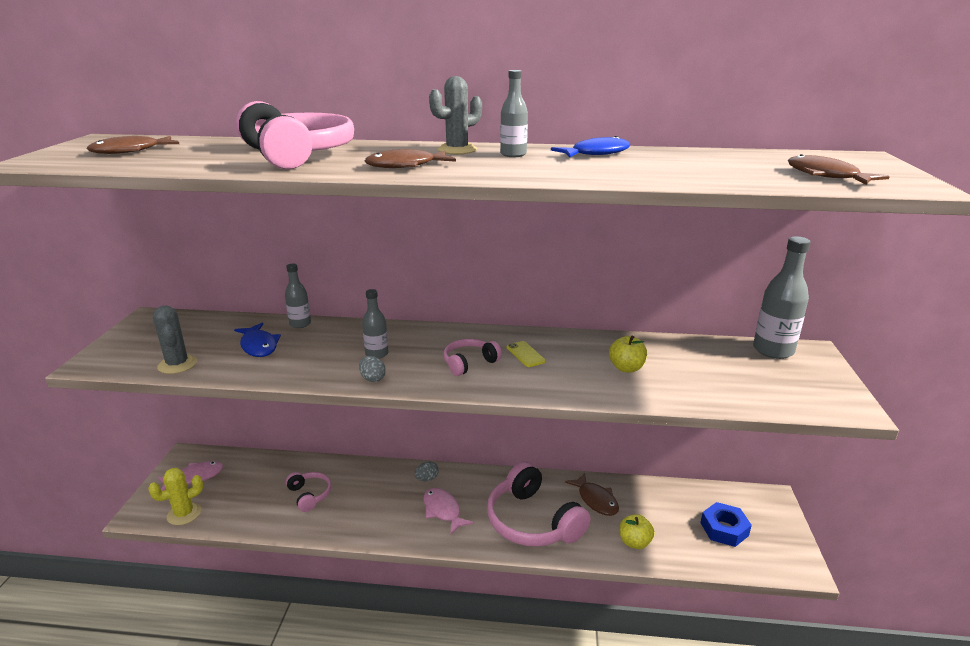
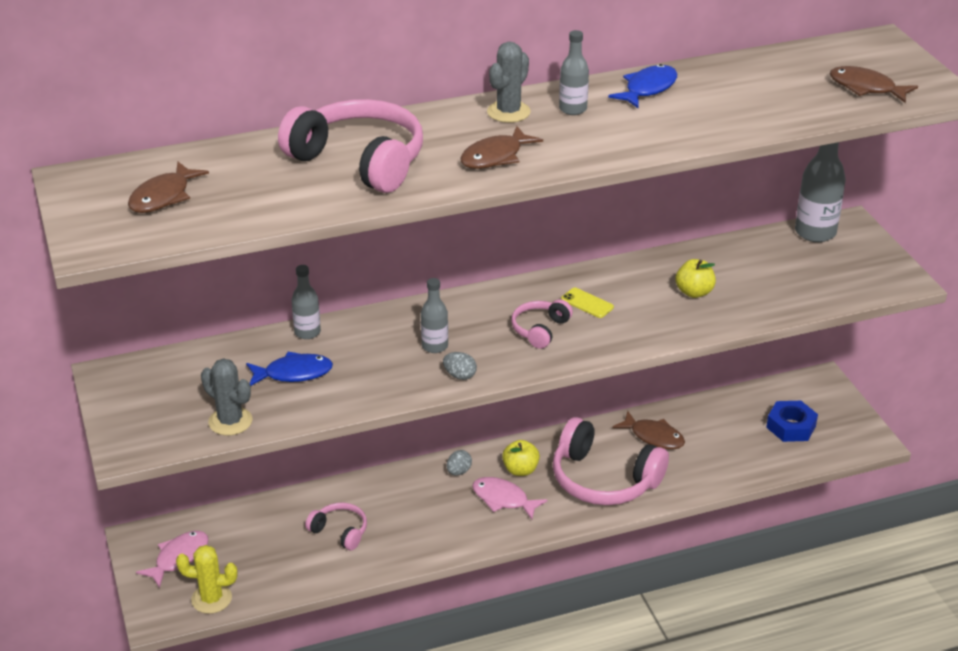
camera: 25 degrees left, 10 degrees up
yellow cactus [148,468,203,525] -> yellow cactus turned 60 degrees clockwise [176,545,237,614]
blue fish [234,323,281,357] -> blue fish turned 45 degrees counterclockwise [246,352,333,386]
yellow apple [620,514,655,549] -> yellow apple moved to [502,440,540,476]

